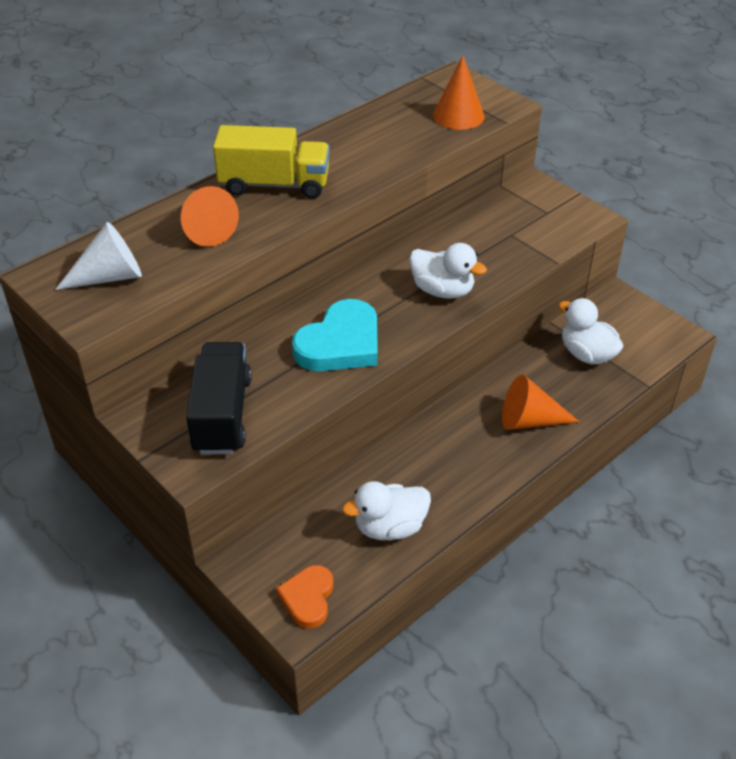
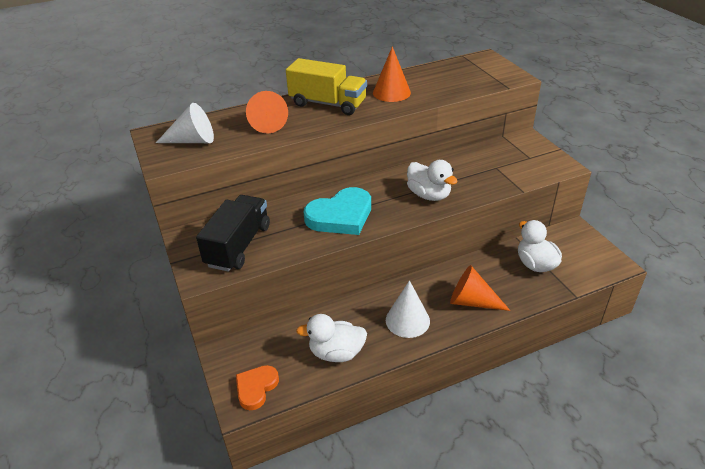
camera: 20 degrees right, 5 degrees down
orange cone [433,56,484,130] -> orange cone moved to [373,46,411,102]
none -> white cone [386,280,430,338]

